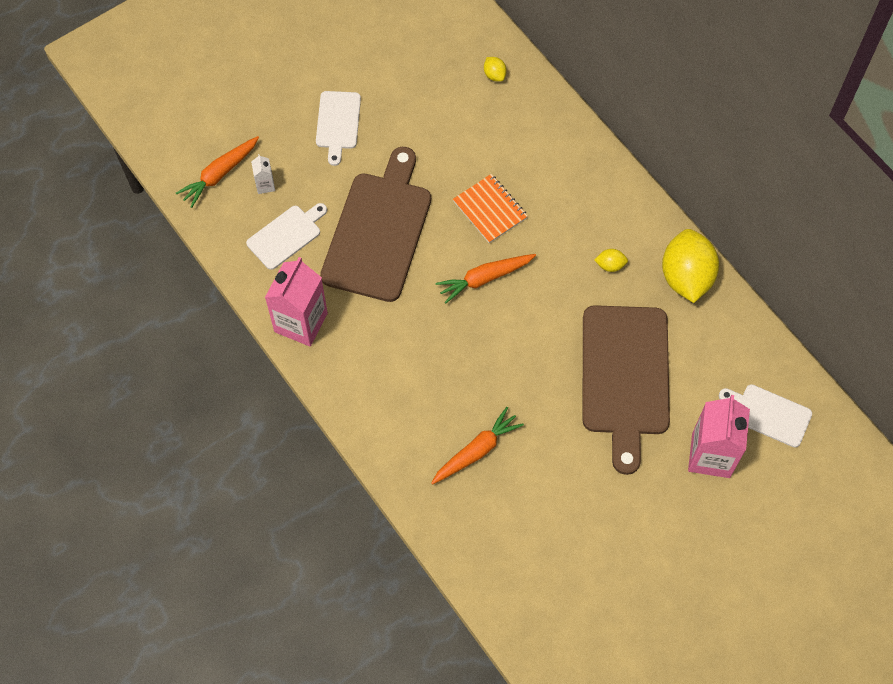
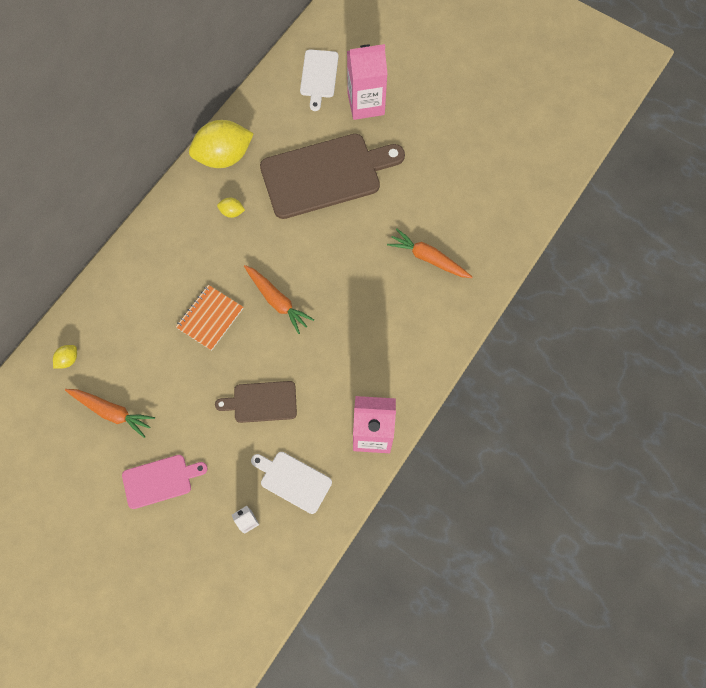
camera: 110 degrees left, 5 degrees up
orange carrot [176,136,259,208] -> orange carrot moved to [65,389,155,438]
white cutting board [316,91,361,166] -> pink cutting board [122,455,207,509]
brown cutting board [320,147,431,302] -> brown cutting board [215,381,297,423], size x0.51
yellow lemon [595,249,628,272] -> yellow lemon turned 60 degrees counterclockwise [217,197,245,218]

